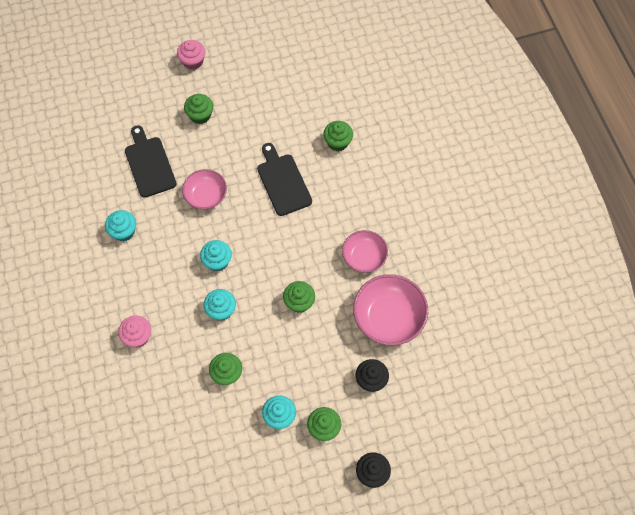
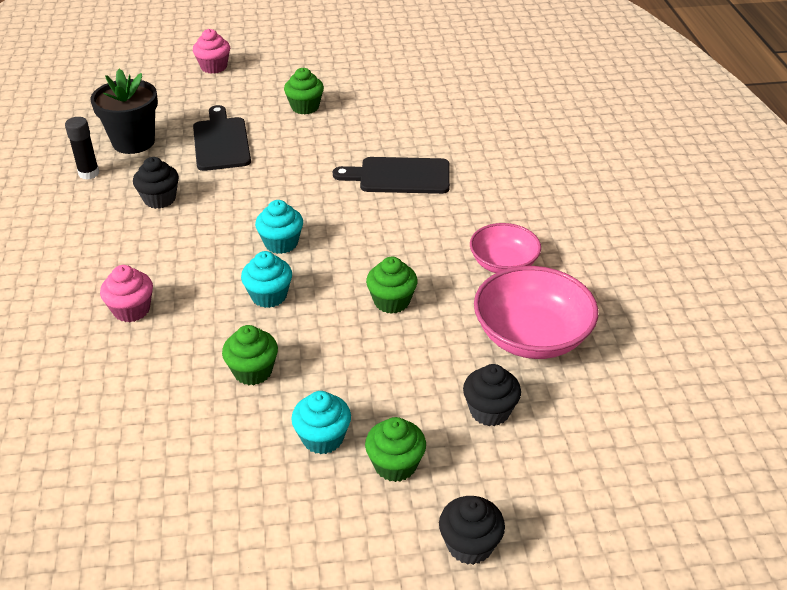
camera: 10 degrees right, 25 degrees down
turquoise cupcake [105,210,136,241] -> black cupcake [133,157,179,209]
pink cupcake [177,40,206,70] -> pink cupcake moved to [193,29,230,74]
pink bowl [182,169,227,209] -> none
black cutting board [257,143,312,216] -> black cutting board turned 75 degrees counterclockwise [333,157,450,194]
green cupcake [323,121,353,151] -> none
none -> black glue stick [65,117,99,180]
none -> black flower pot [90,69,158,154]

